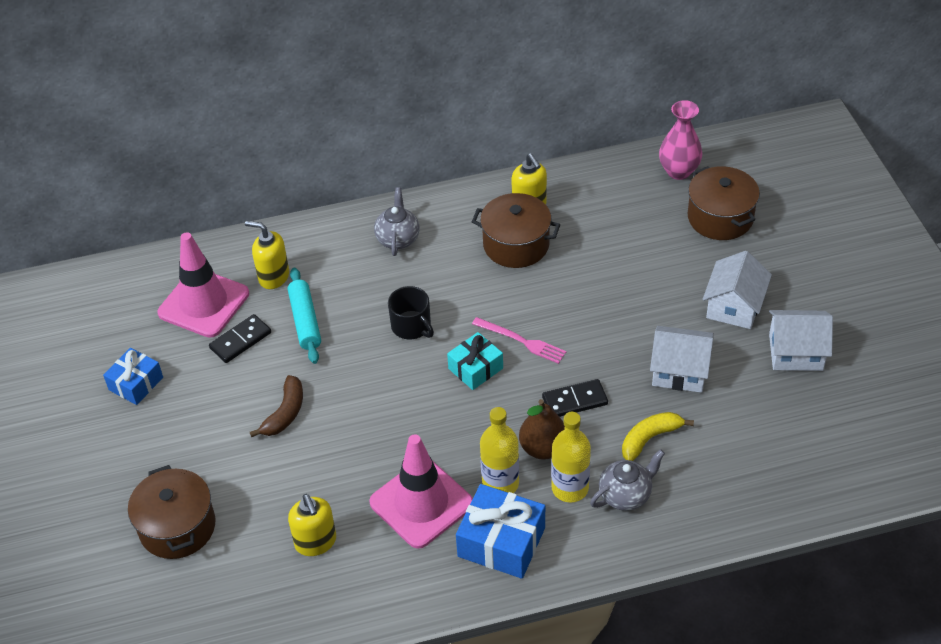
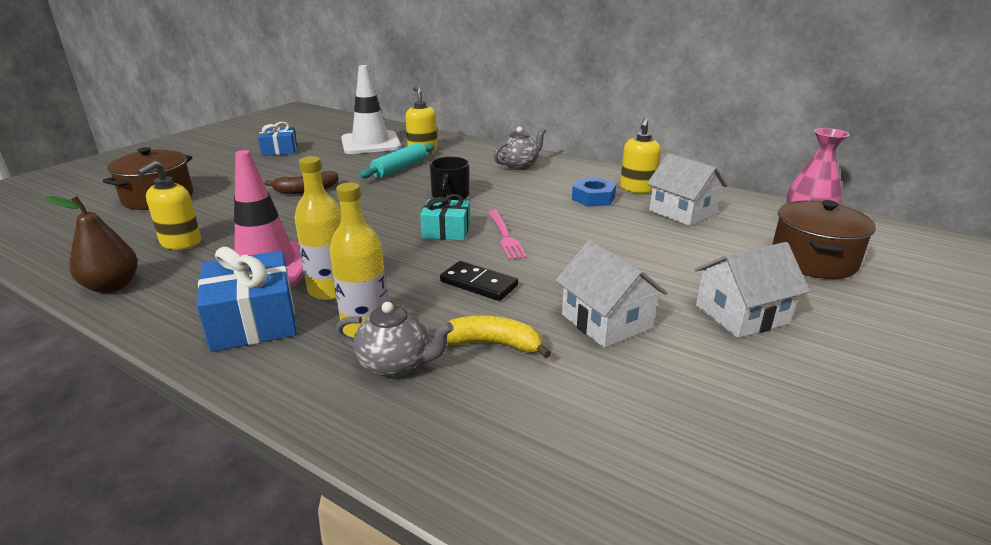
camera: 45 degrees right, 20 degrees down
pink traffic cone [157,232,249,338] -> white traffic cone [341,65,401,154]
black domino [209,314,271,363] -> none
brown pot [472,193,560,268] -> blue nut [572,178,616,207]
brown pear [519,399,565,460] -> brown pear moved to [46,196,138,293]
white house [769,310,833,371] -> white house moved to [647,153,728,226]

